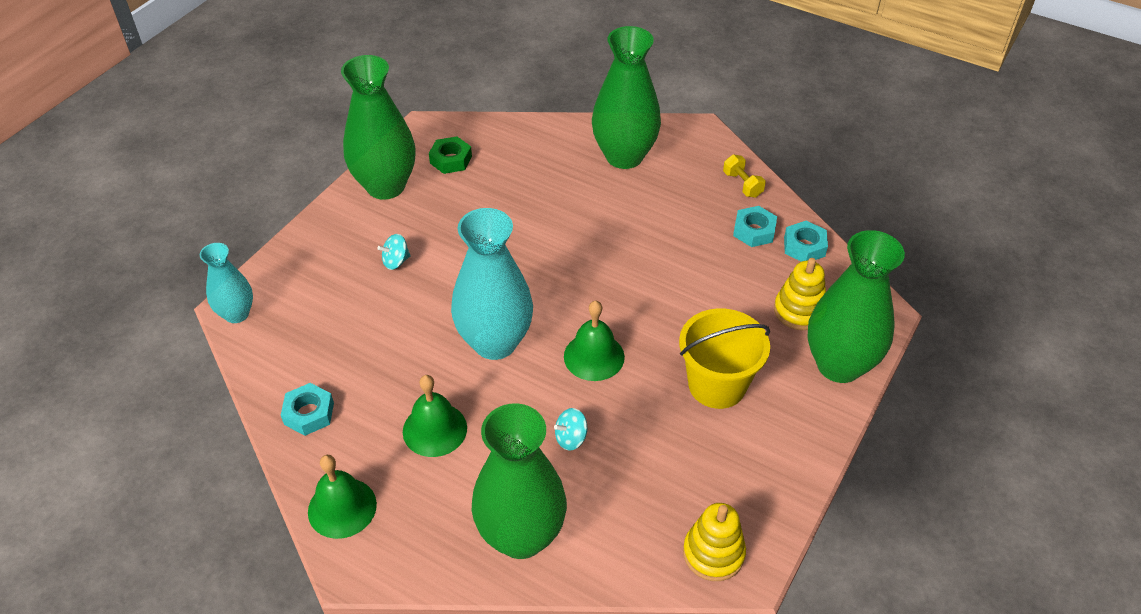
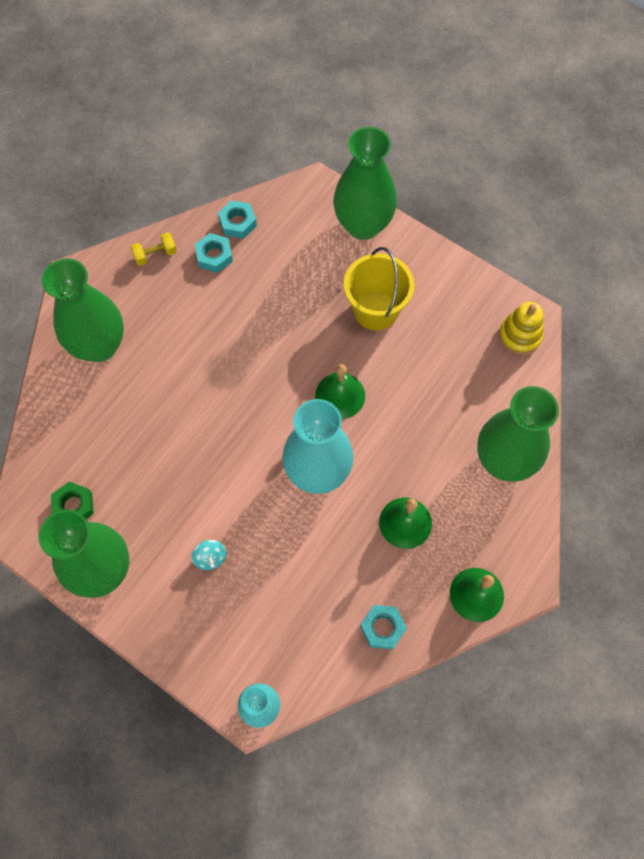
camera: 85 degrees left, 20 degrees up
turquoise spinning top [554,408,587,451] -> none
yellow stacking toy [774,258,826,330] -> none

